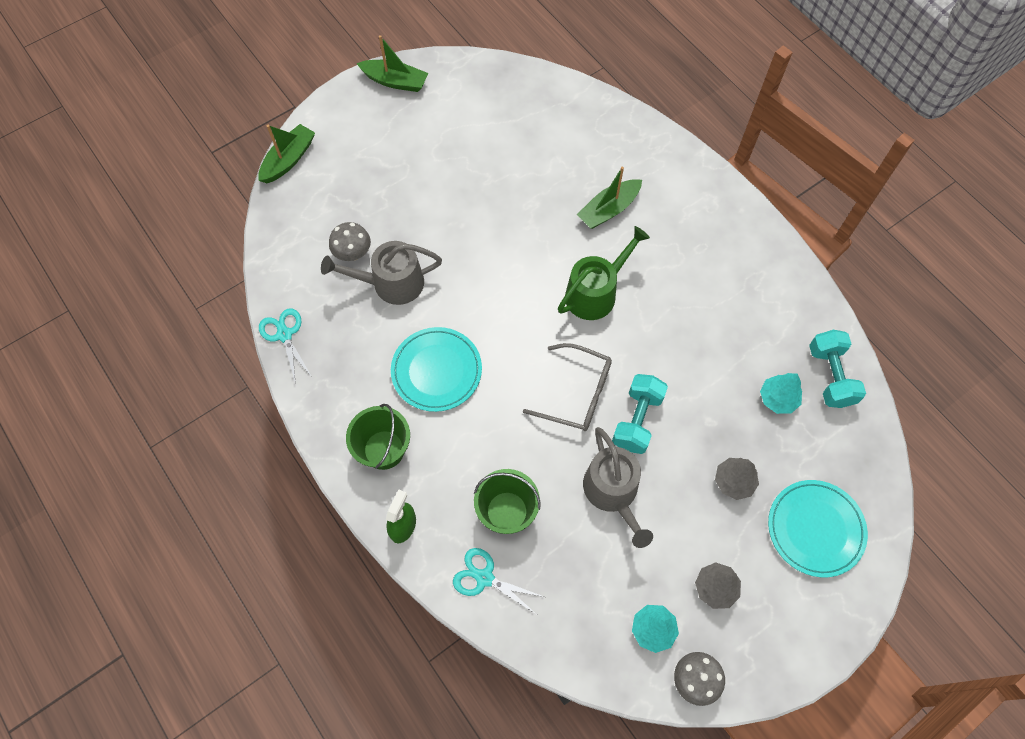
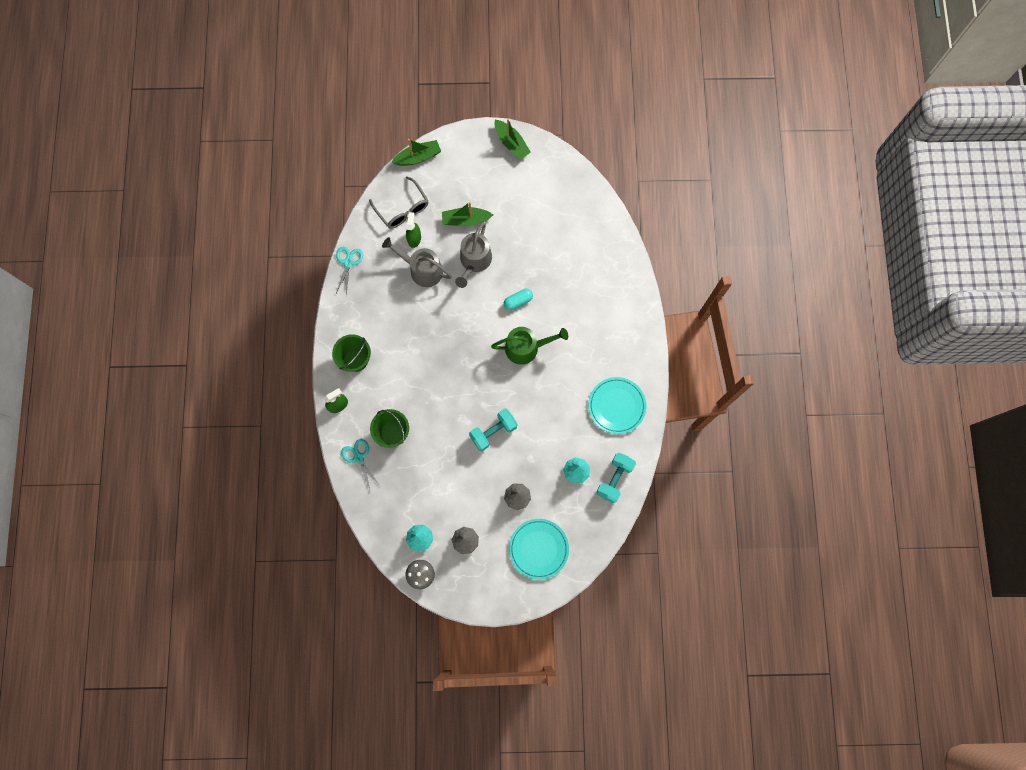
camera: 35 degrees right, 10 degrees up
grey mushroom [329,222,371,261] -> green spray bottle [406,212,421,248]
turquoise plate [391,327,482,412] -> turquoise plate moved to [588,377,646,434]
grey glasses [523,343,612,431] -> grey glasses moved to [369,176,429,229]
green boat [577,167,642,229] -> green boat moved to [442,202,493,226]
grey watering can [583,427,653,548] -> grey watering can moved to [455,222,492,288]
none -> turquoise capsule [504,289,533,310]

